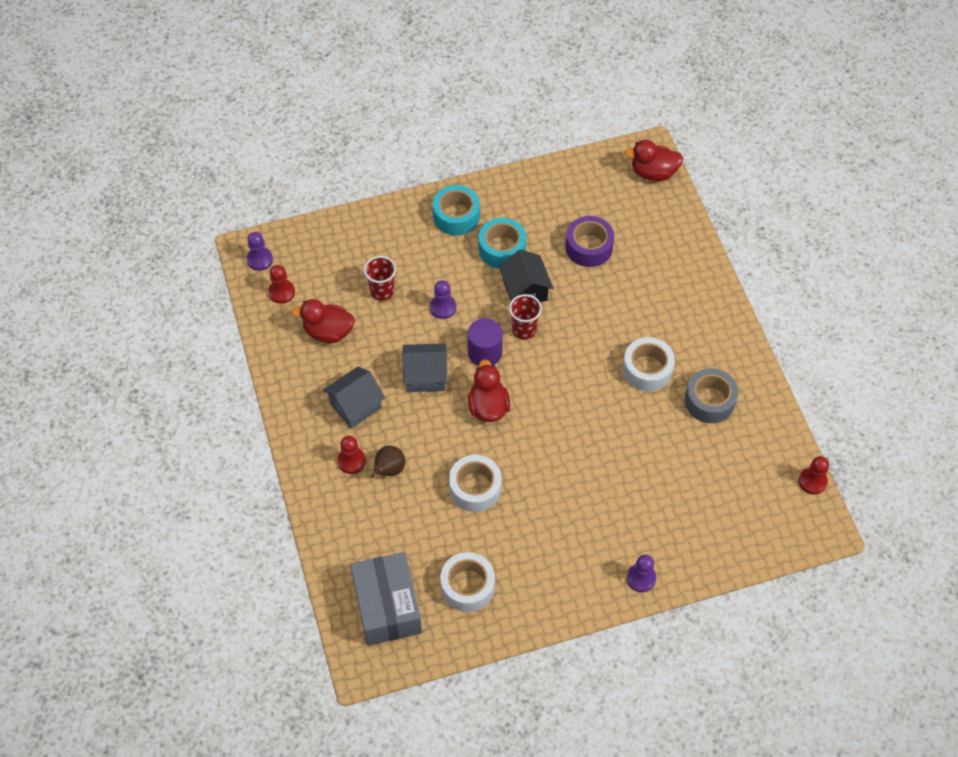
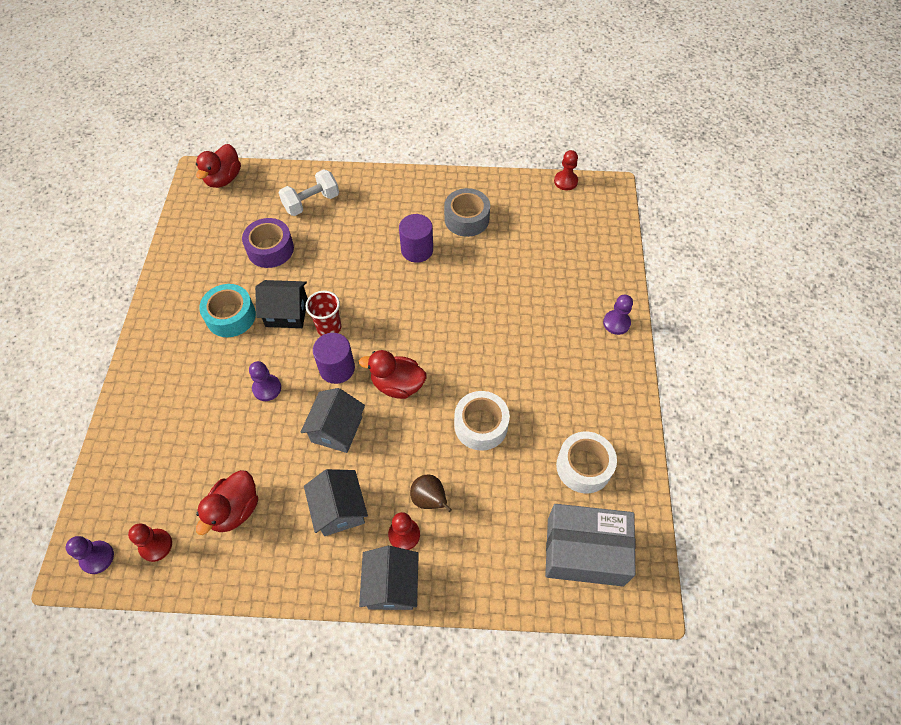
camera: 70 degrees left, 0 degrees up
red cup [364,256,396,301] -> none
turquoise tape [433,185,480,235] -> none
white tape [623,337,675,392] -> purple cylinder [399,214,433,263]
none -> white dumbbell [279,169,339,216]
none -> grey house [359,546,419,610]

